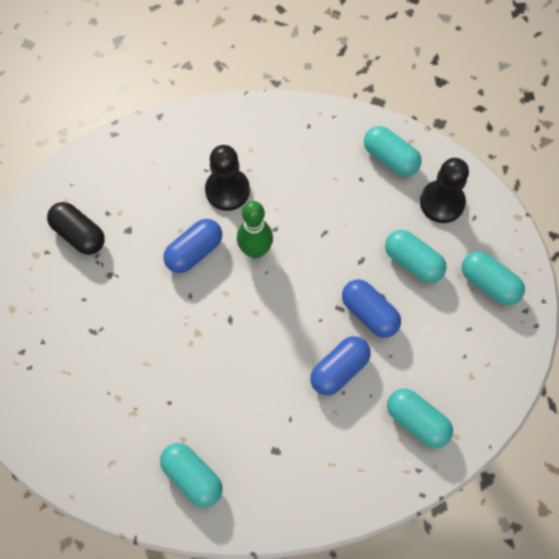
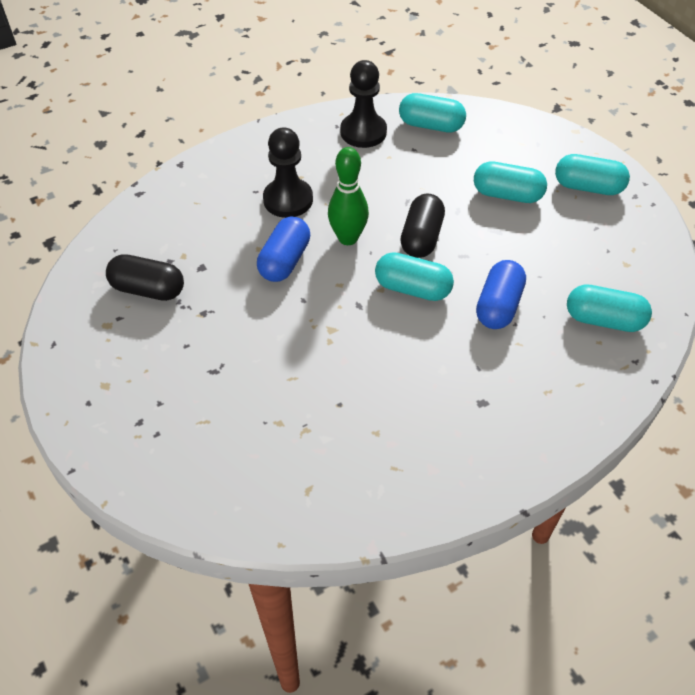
camera: 25 degrees left, 15 degrees down
turquoise capsule [160,443,223,507] -> turquoise capsule moved to [375,252,454,301]
blue capsule [342,280,401,338] -> none
black pawn [420,158,469,223] -> black pawn moved to [340,60,387,148]
none -> black capsule [400,194,445,258]

